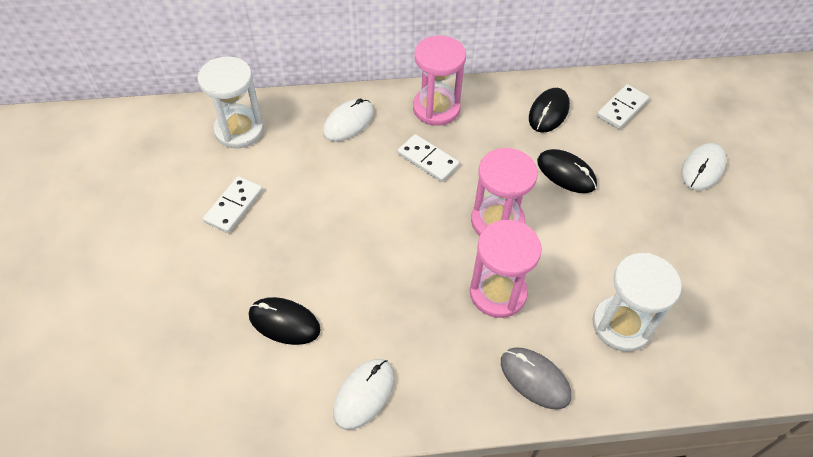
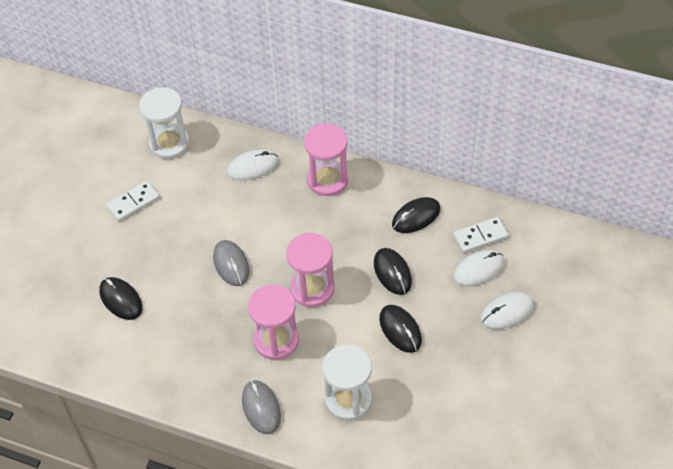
camera: 30 degrees right, 0 degrees up
white mouse [333,359,394,430] -> white mouse moved to [453,250,505,286]
white domino [398,134,459,182] -> none
none -> grey mouse [213,240,250,286]
none -> black mouse [379,305,422,353]

